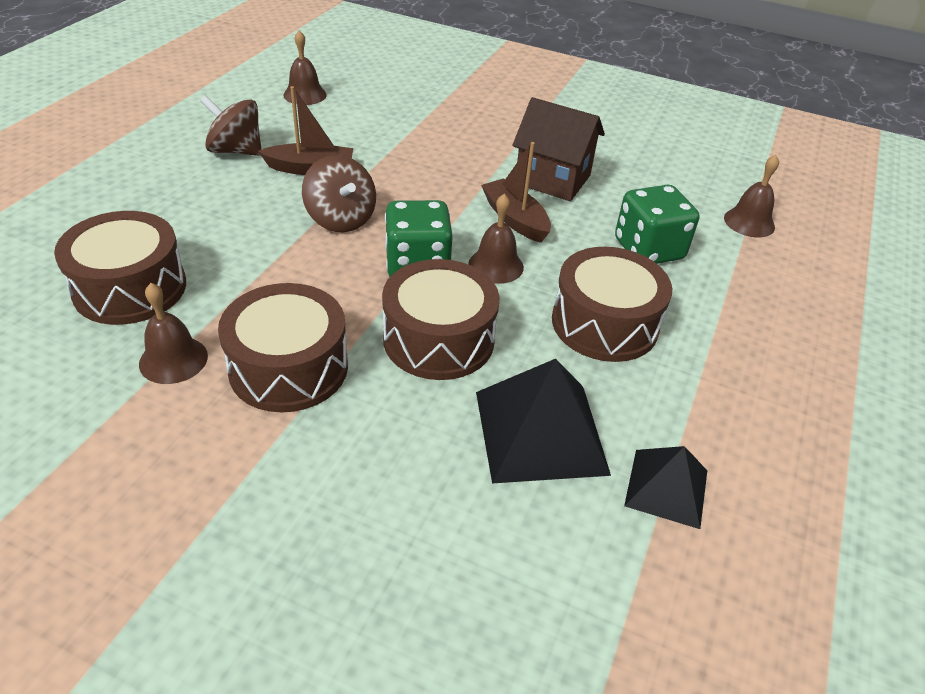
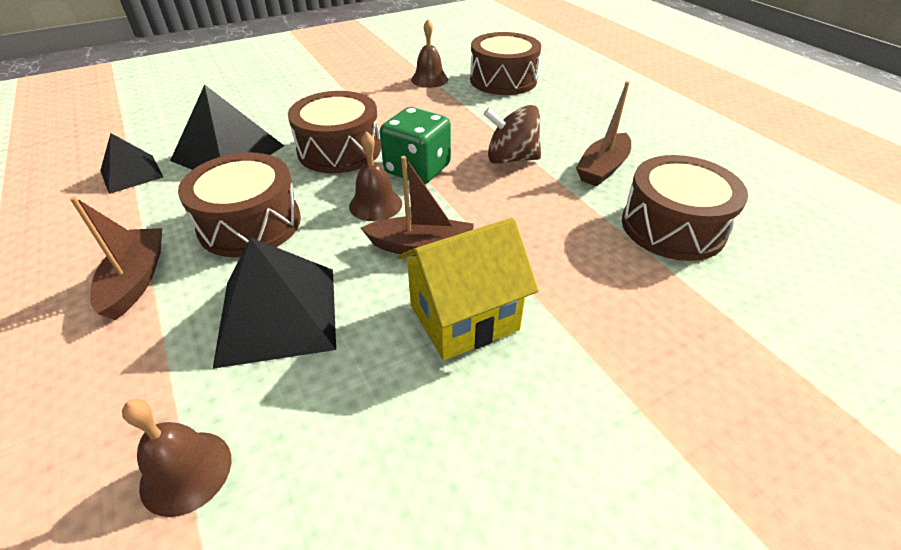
camera: 130 degrees right, 0 degrees up
brown spinning top [200,95,262,156] -> none
brown drum [218,283,348,412] -> brown drum moved to [622,155,748,261]
brown bell [283,30,327,105] -> none
brown house [512,97,605,201] -> yellow house [398,218,539,360]
green dice [615,185,699,264] -> black pyramid [213,237,336,369]
none -> brown boat [70,196,162,320]

